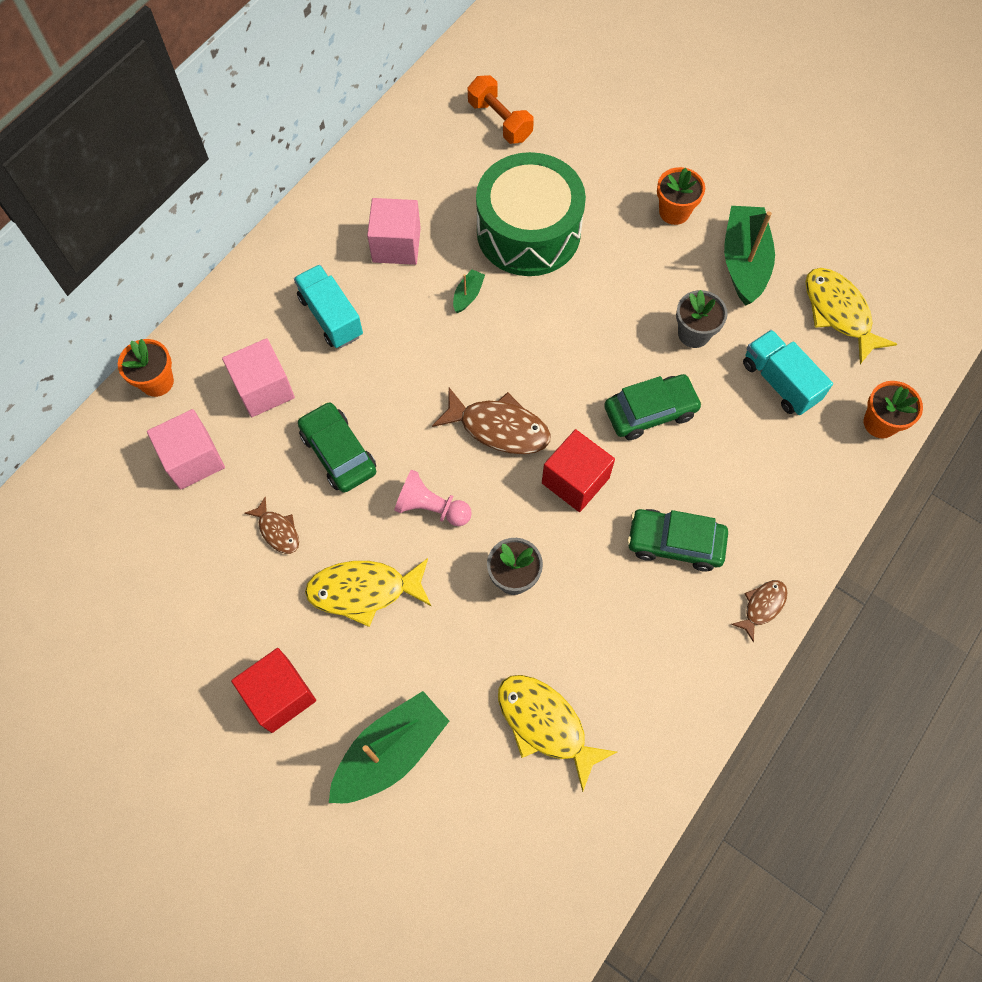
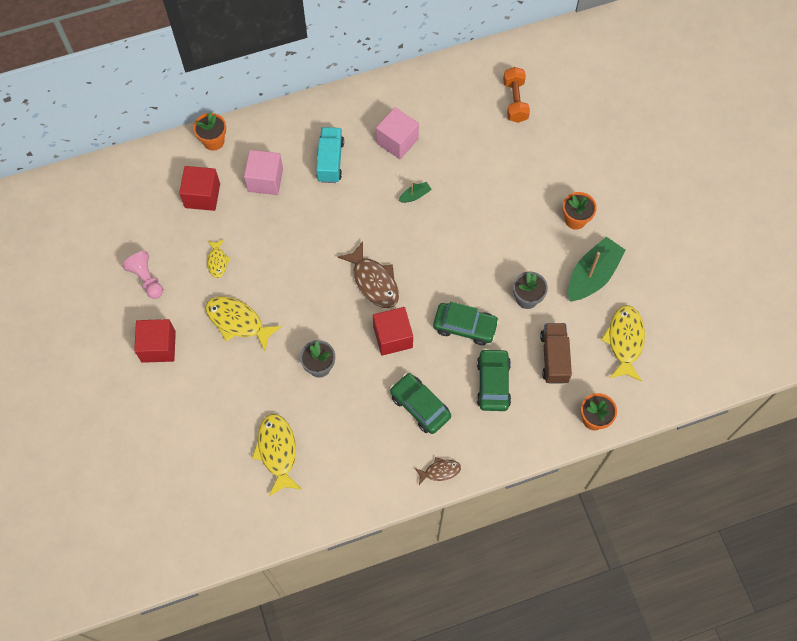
camera: 35 degrees right, 0 degrees up
pink cube [147,409,225,490] -> red cube [179,166,220,211]
brown fish [244,497,299,554] -> yellow fish [207,239,231,278]
green car [298,402,376,493] -> green car moved to [477,348,511,411]
green boat [329,691,449,803] -> none
pink pawn [394,470,472,526] -> pink pawn moved to [122,251,163,299]
green drum [476,152,586,276] -> none
turquoise truck [743,330,833,415] -> brown truck [540,323,572,384]

